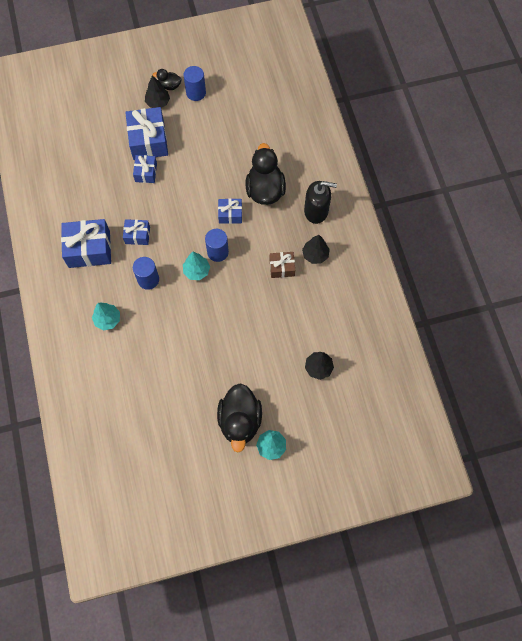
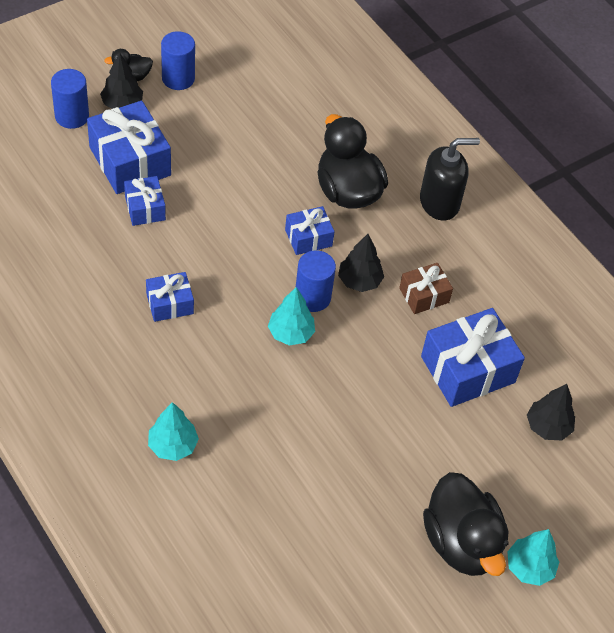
camera: 25 degrees left, 15 degrees down
blue gift [61,219,111,268] -> blue gift moved to [421,308,525,407]
blue cylinder [133,257,159,290] -> blue cylinder moved to [51,69,89,129]
black tree [302,235,330,264] -> black tree moved to [338,234,384,292]

